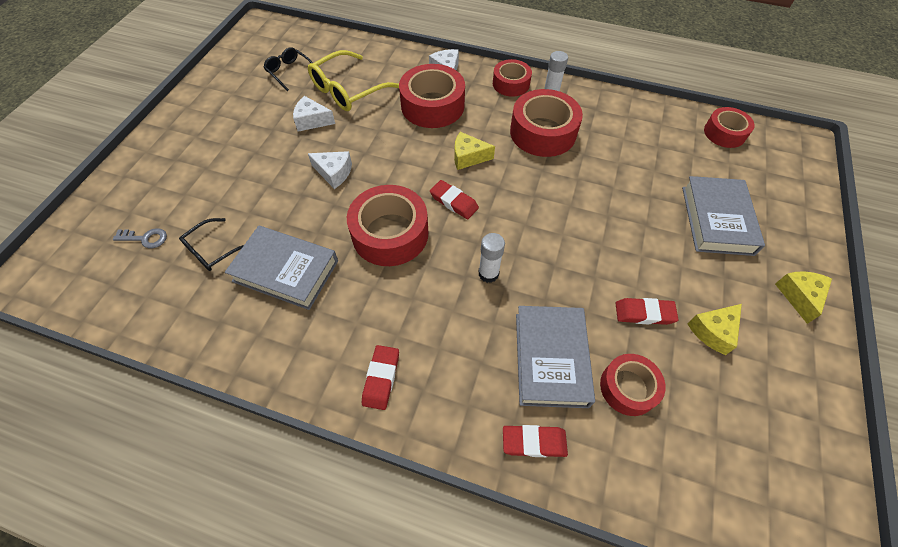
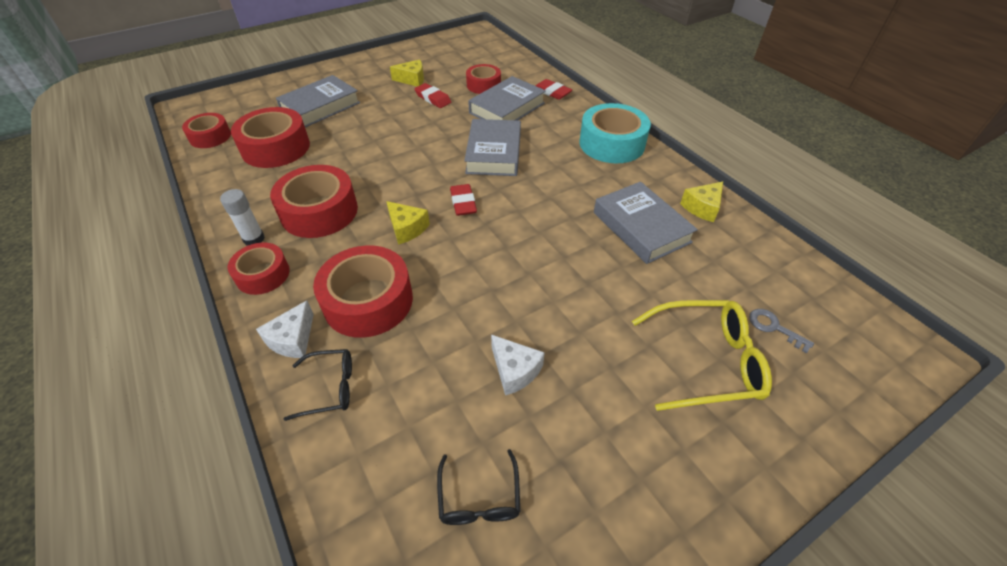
camera: 140 degrees left, 10 degrees down
black glasses [179,218,244,271] -> black glasses moved to [284,349,352,421]
yellow glasses [308,50,399,111] -> yellow glasses moved to [632,300,772,411]
white cheese [308,151,352,189] -> none
red tape [347,185,428,266] -> red tape moved to [231,107,310,168]
red eraser [362,345,399,410] -> turquoise tape [580,103,651,163]
white glue stick [479,233,505,283] -> grey book [464,119,521,176]
yellow cheese [775,271,832,324] -> yellow cheese moved to [680,182,723,222]

